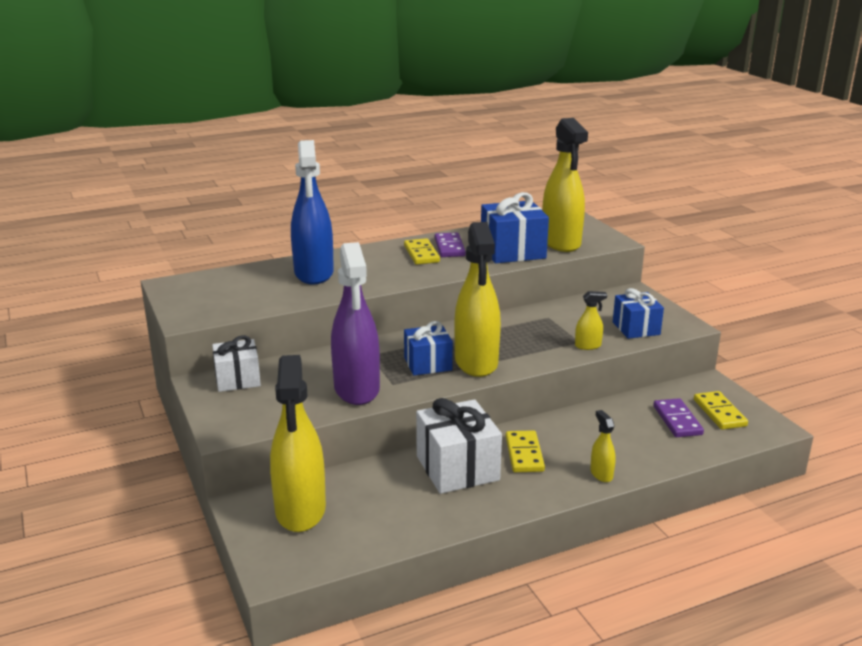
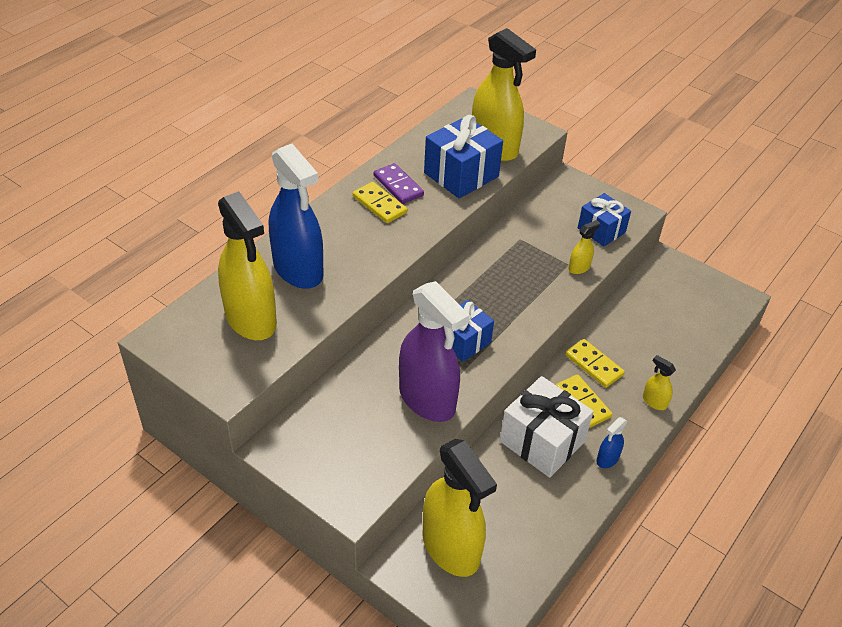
camera: 30 degrees left, 20 degrees up
white gift [212,335,261,392] -> none
yellow spray bottle [454,222,501,377] -> yellow spray bottle moved to [218,191,277,340]
purple domino [654,398,704,437] -> none
yellow domino [694,391,748,430] -> yellow domino moved to [565,339,625,388]
none -> blue spray bottle [597,417,628,468]

